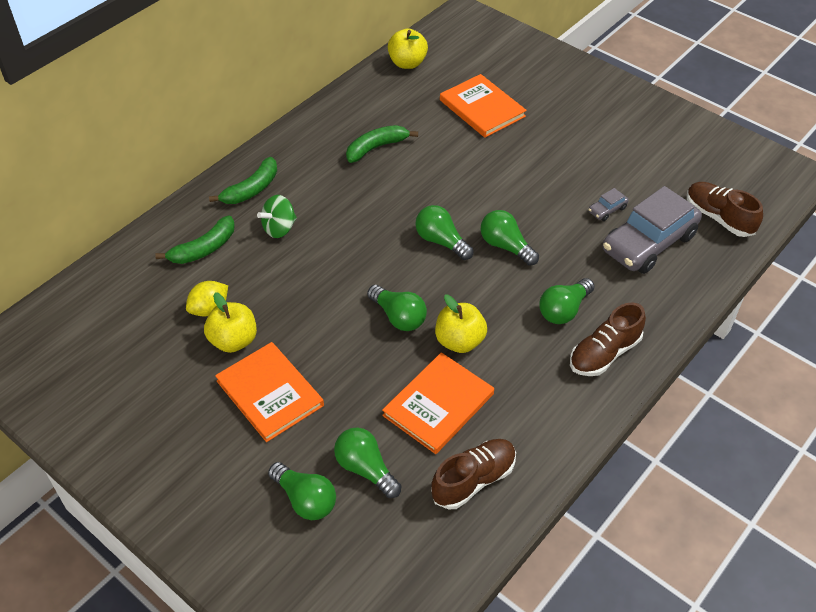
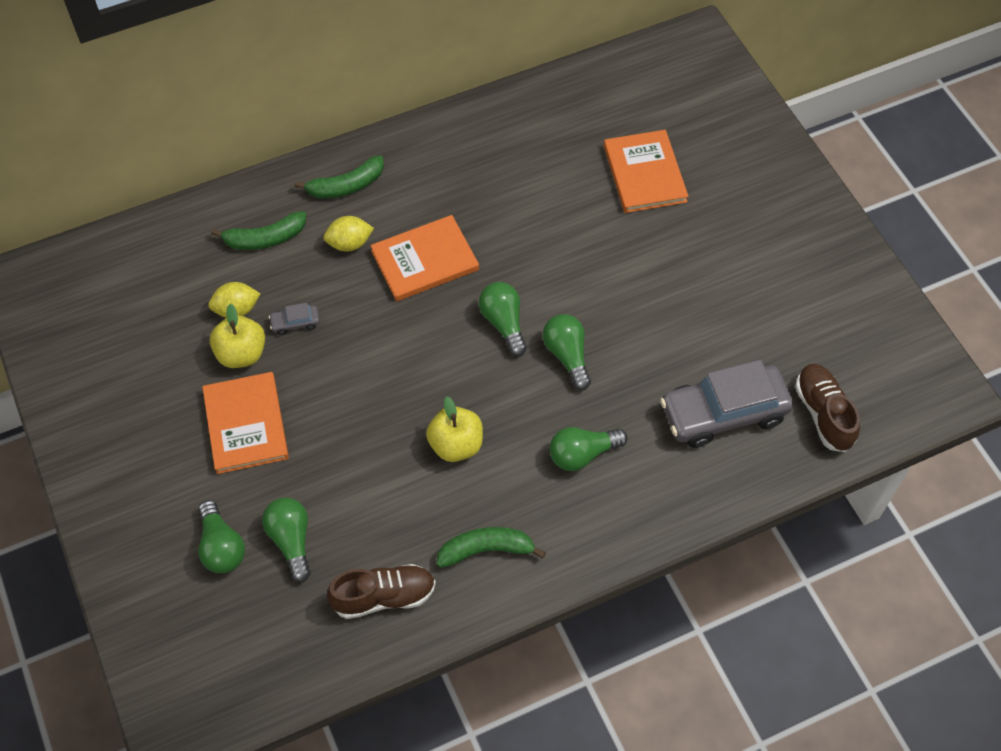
camera: 25 degrees right, 10 degrees up
green spinning top [257,195,297,238] -> yellow lemon [323,216,374,252]
green banana [346,125,418,163] -> green banana moved to [436,527,546,568]
green light bulb [367,285,427,331] -> none
orange book [382,353,494,454] -> orange book moved to [370,215,479,301]
yellow apple [388,28,428,69] -> none
brown shoe [570,302,646,376] -> none
grey car [588,188,629,221] -> grey car moved to [269,303,320,335]

